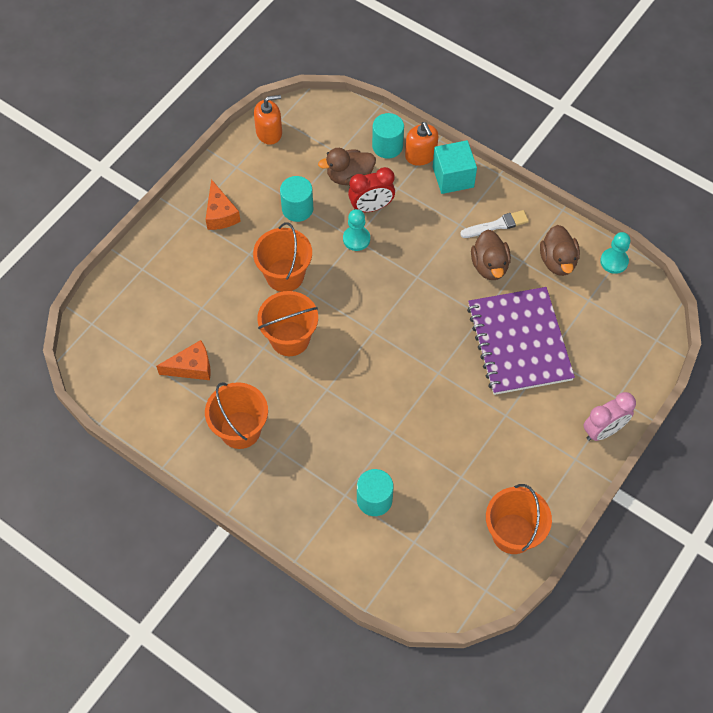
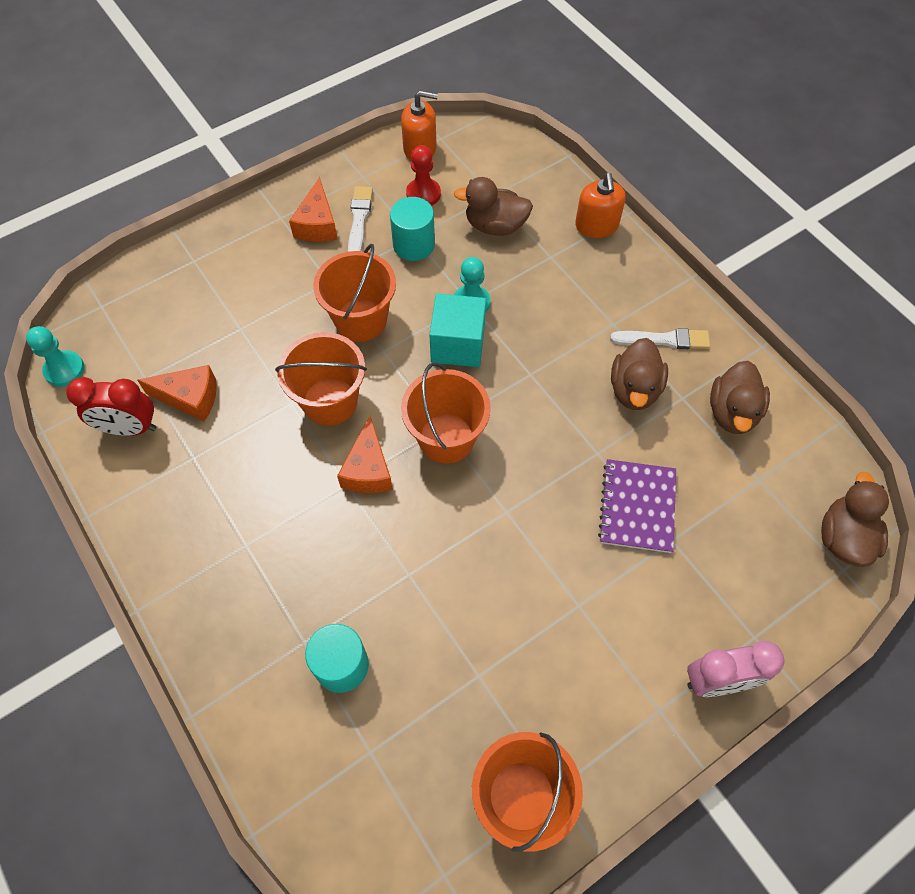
camera: 20 degrees right, 0 degrees up
orange bucket [205,382,268,449] -> orange bucket moved to [401,362,491,464]
red clock [348,167,395,212] -> red clock moved to [66,377,156,436]
turquoise cylinder [372,113,404,159] -> none
turquoise cube [433,140,477,194] -> turquoise cube moved to [429,294,486,367]
purple notebook [467,287,575,395] -> purple notebook [598,459,676,553], size x0.58
turquoise pawn [600,232,630,274] -> turquoise pawn moved to [26,326,84,387]
none -> orange cheese [337,416,393,493]
none -> white brush [348,186,373,252]
none -> red pawn [406,145,441,206]
none -> brown duck [821,472,889,567]

